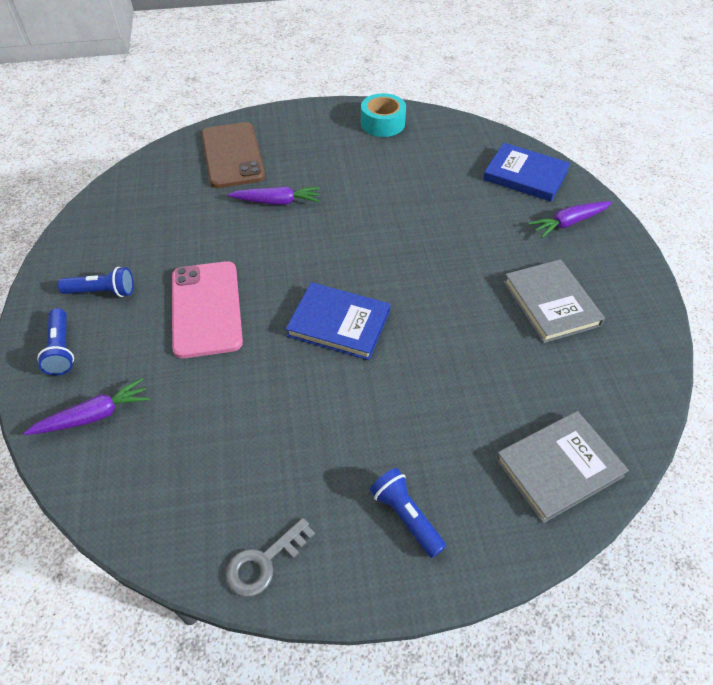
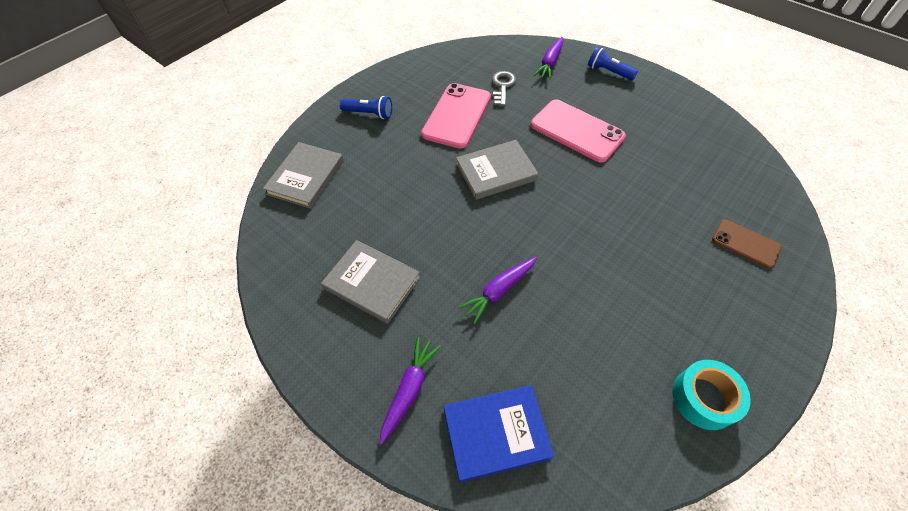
camera: 140 degrees right, 5 degrees up
blue flashlight [58,267,134,297] -> none
brown phone [201,122,265,188] -> brown phone [712,219,781,269], size x0.58
grey key [225,518,315,597] -> grey key moved to [492,71,516,106]
purple carrot [228,186,320,205] -> purple carrot moved to [458,257,537,324]
blue book [286,282,390,360] -> grey book [456,140,538,200]
none -> pink phone [421,83,491,149]

